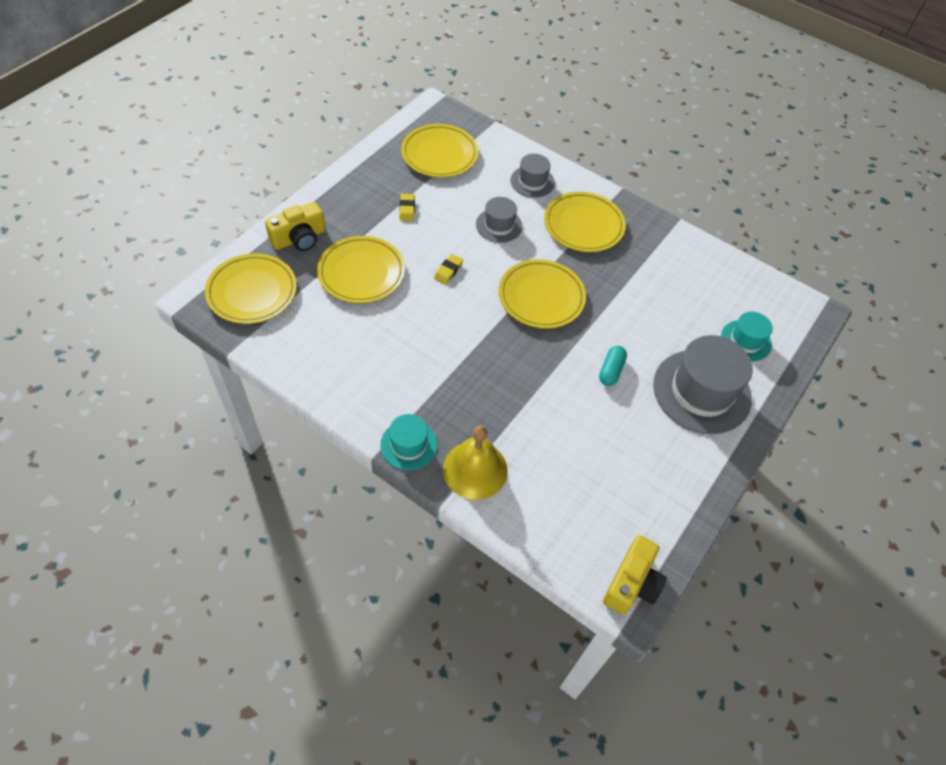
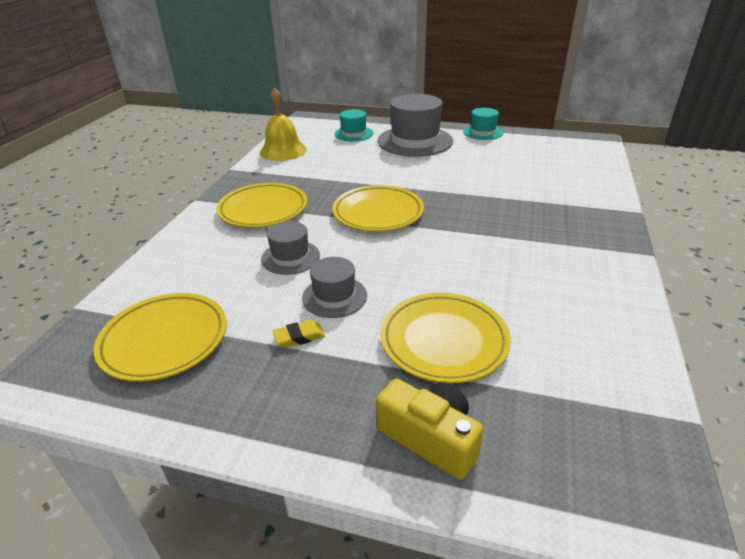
camera: 105 degrees left, 20 degrees down
yellow plate [205,253,297,324] -> none
turquoise hat [380,414,437,470] -> turquoise hat moved to [463,108,503,140]
yellow eraser [434,254,463,285] -> none
yellow bell [443,425,508,500] -> yellow bell moved to [260,88,307,161]
grey hat [510,154,555,198] -> grey hat moved to [302,257,367,318]
turquoise capsule [599,346,627,386] -> none
yellow camera [603,535,667,615] -> none

